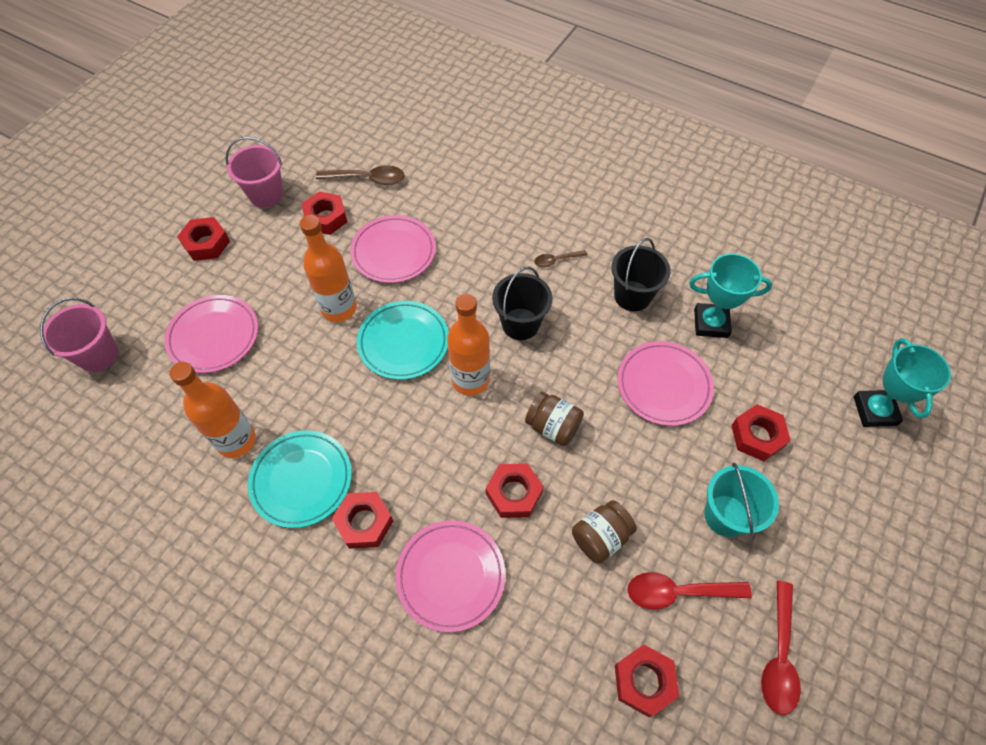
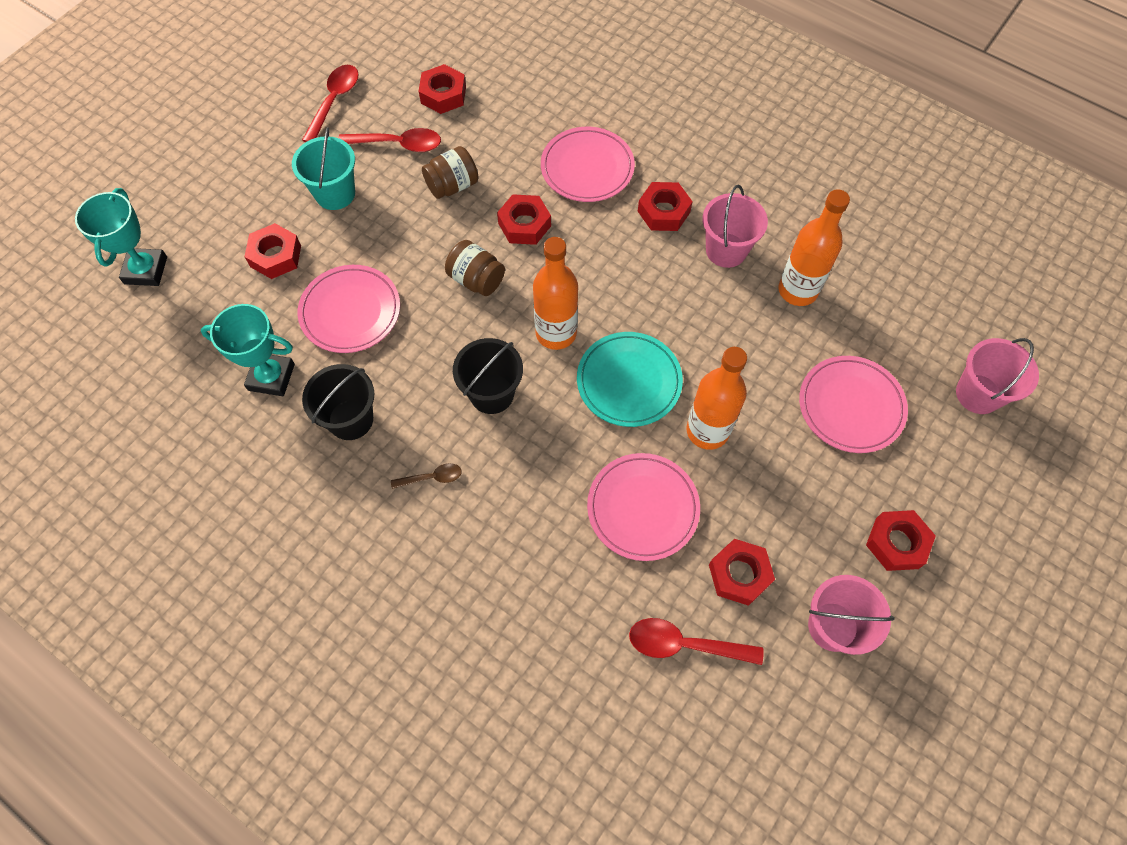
camera: 175 degrees left, 5 degrees up
turquoise plate [248,430,352,528] -> pink bucket [702,185,768,268]
brown spoon [316,165,404,185] -> red spoon [629,618,764,665]

